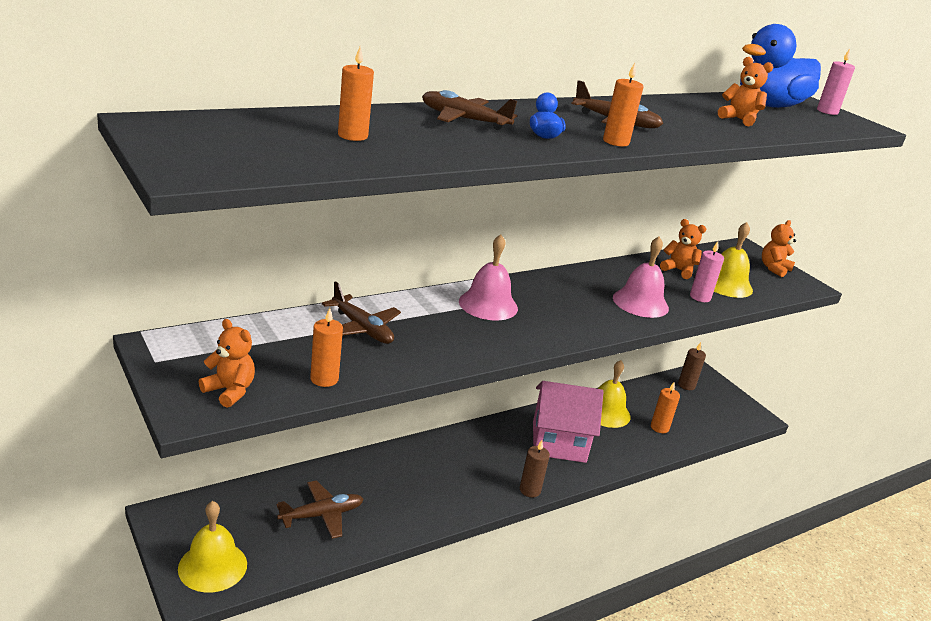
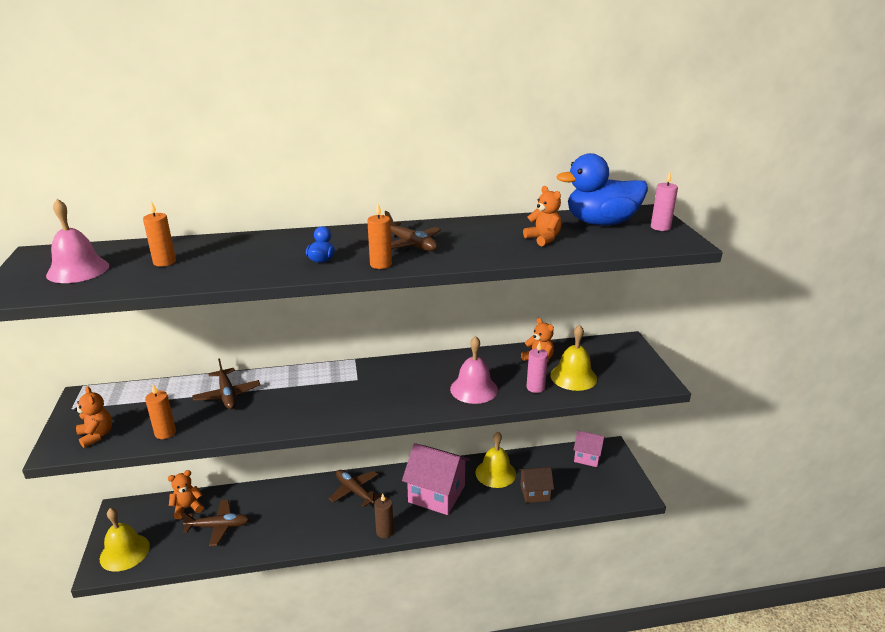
camera: 25 degrees right, 0 degrees up
brown plane [422,90,517,130] -> brown plane moved to [329,470,382,507]
pink bell [459,234,518,321] -> pink bell moved to [46,199,109,283]
orange candle [651,382,680,433] -> brown house [519,467,554,503]
brown candle [678,342,706,390] -> pink house [573,430,605,467]
orange teddy bear [762,220,796,277] -> orange teddy bear moved to [168,470,203,519]

